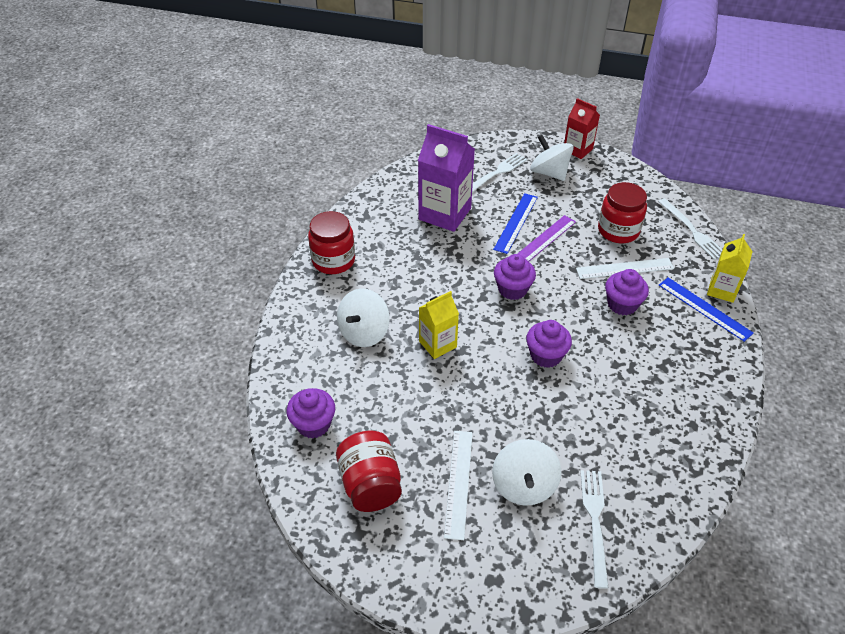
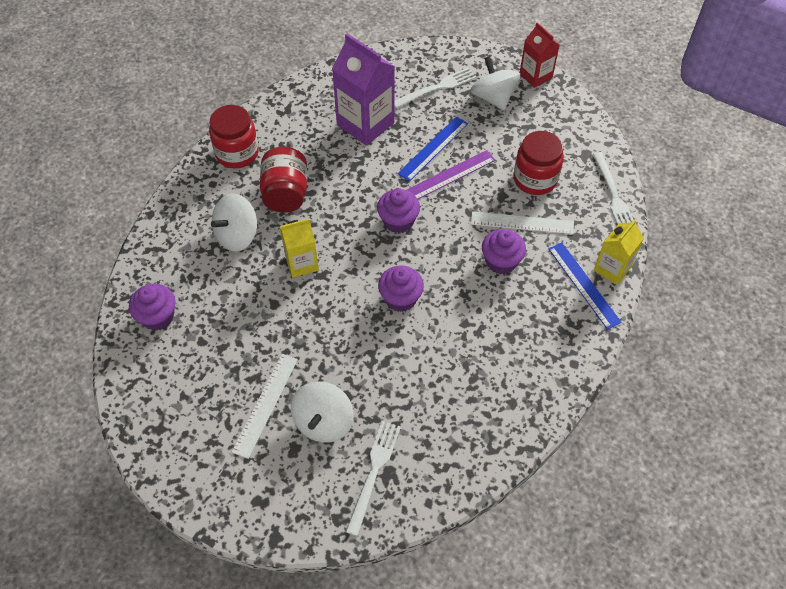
camera: 15 degrees right, 10 degrees up
red jar [336,431,402,512] -> red jar moved to [260,147,307,212]

